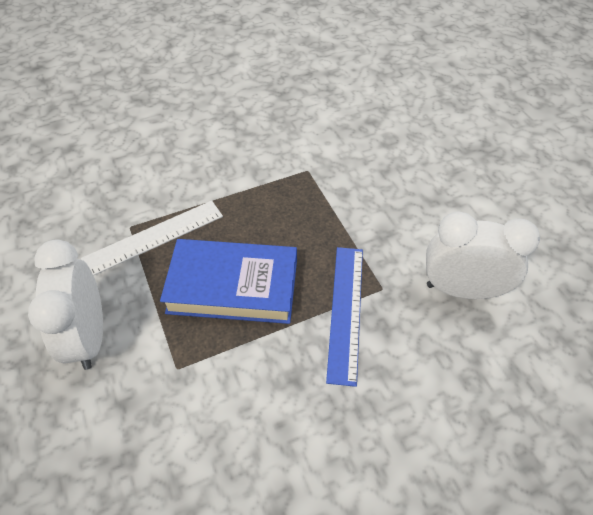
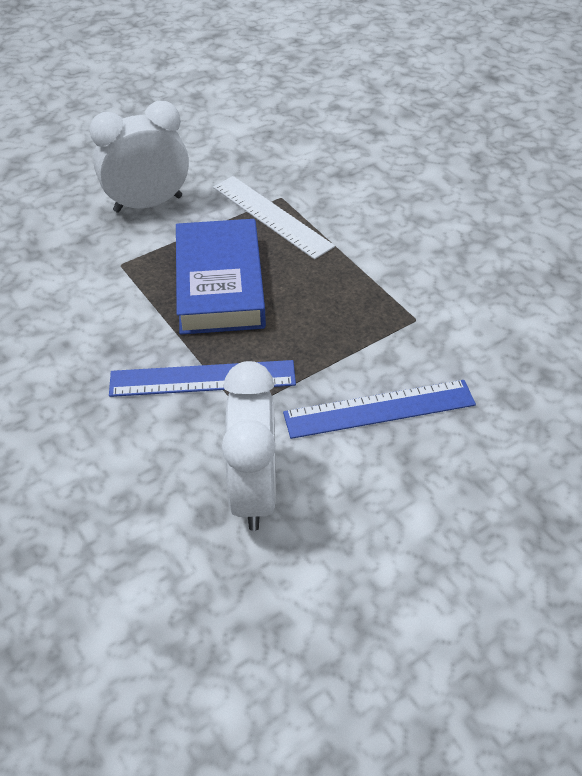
camera: 80 degrees right, 5 degrees down
none -> blue ruler [283,380,476,439]

